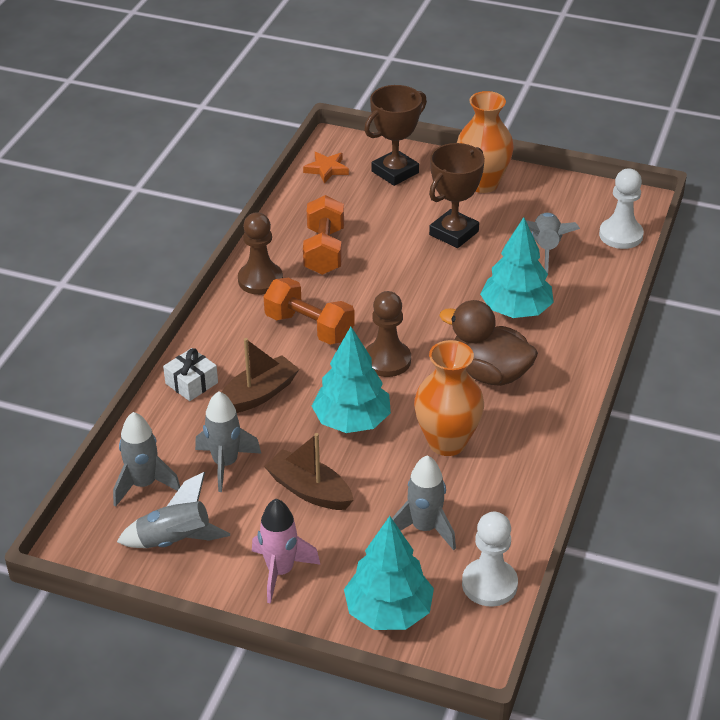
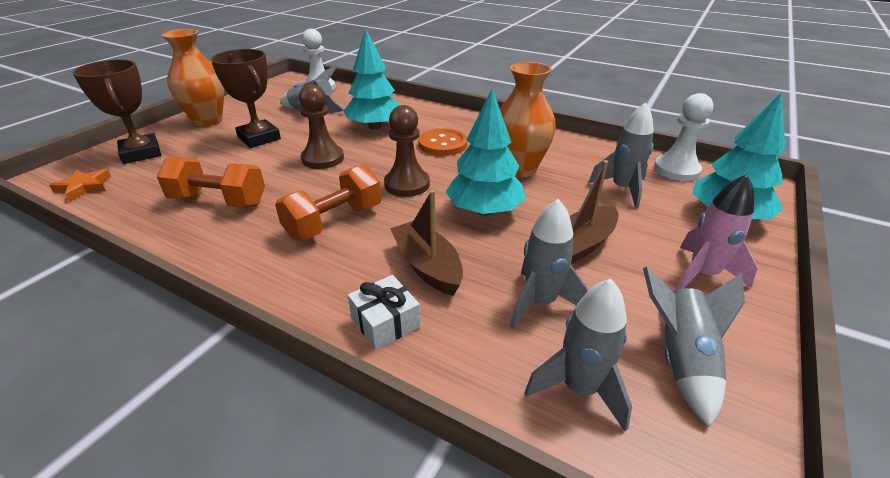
camera: 80 degrees left, 5 degrees down
brown pawn [238,212,283,295] -> brown pawn moved to [299,84,344,169]
brown duck [439,300,538,386] -> orange button [418,128,468,156]

